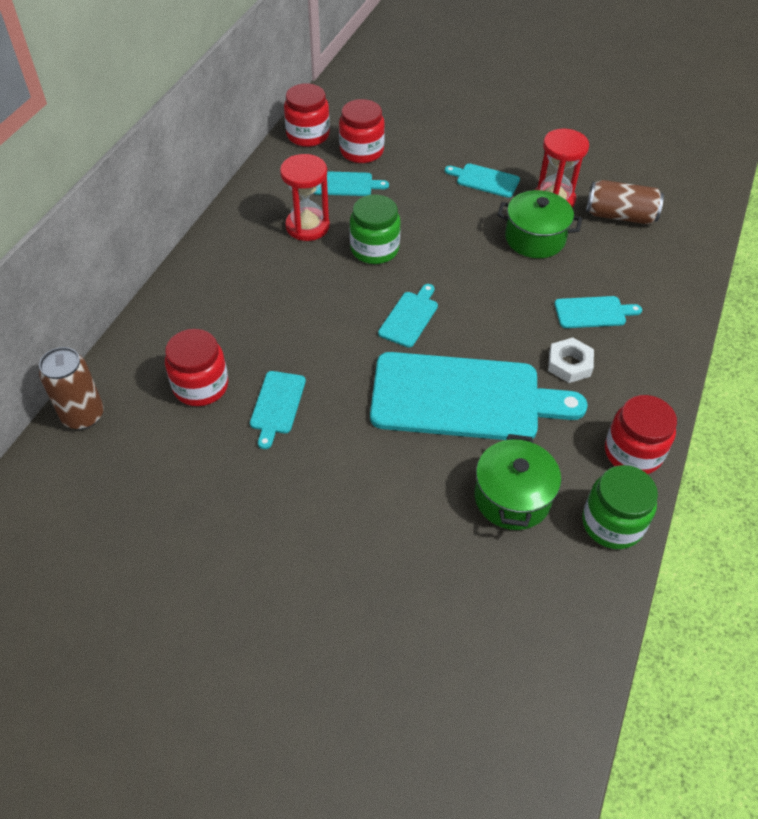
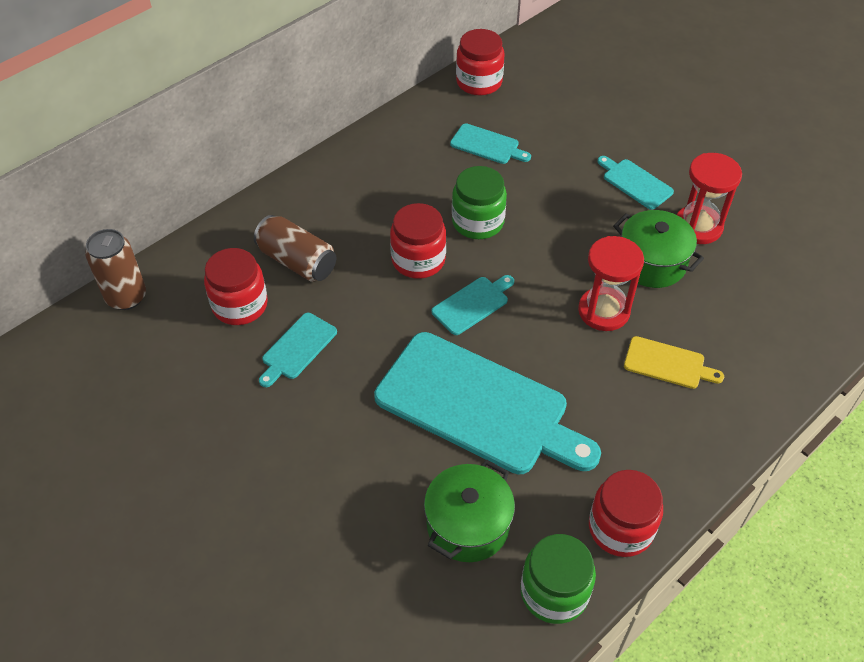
camera: 25 degrees right, 0 degrees up
red hourglass [280,154,330,241] -> red hourglass moved to [578,236,644,331]
red jar [339,99,385,163] -> red jar moved to [390,203,446,278]
white nut [548,338,594,383] -> none
turquoise cutting board [554,296,642,328] -> yellow cutting board [624,336,724,389]
brown can [586,180,664,225] -> brown can moved to [254,215,336,282]

